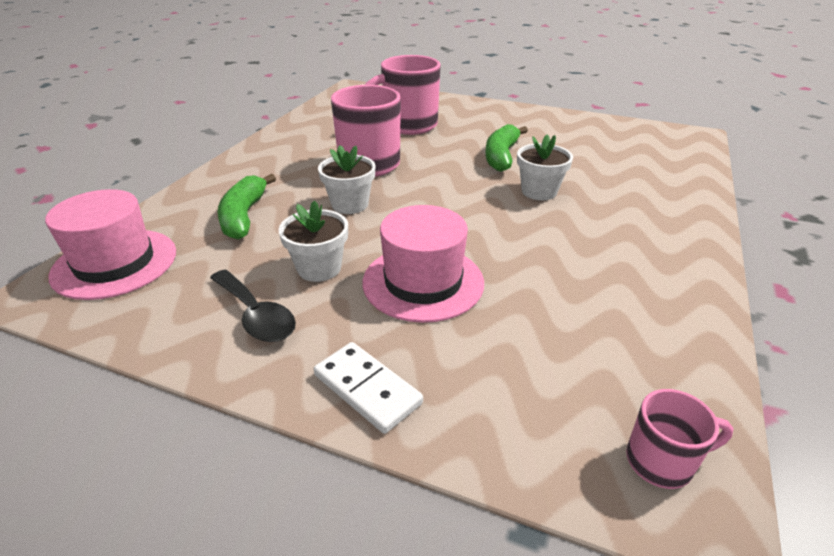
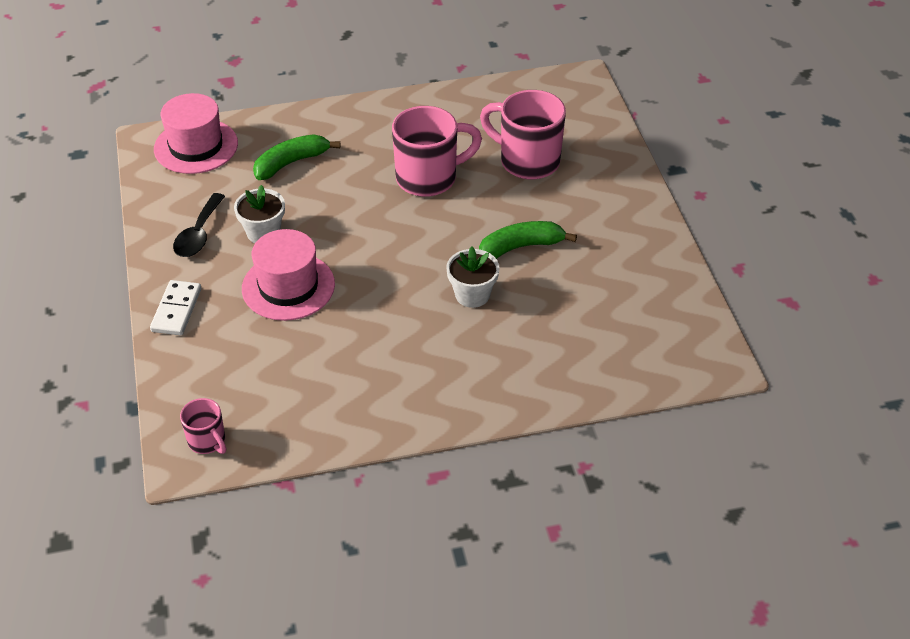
camera: 55 degrees right, 10 degrees up
white flower pot [318,145,376,214] -> none

